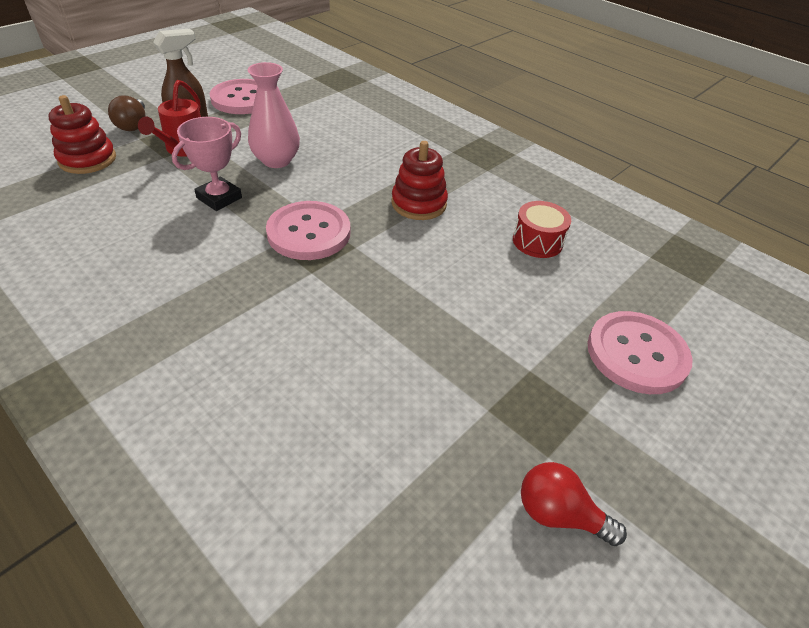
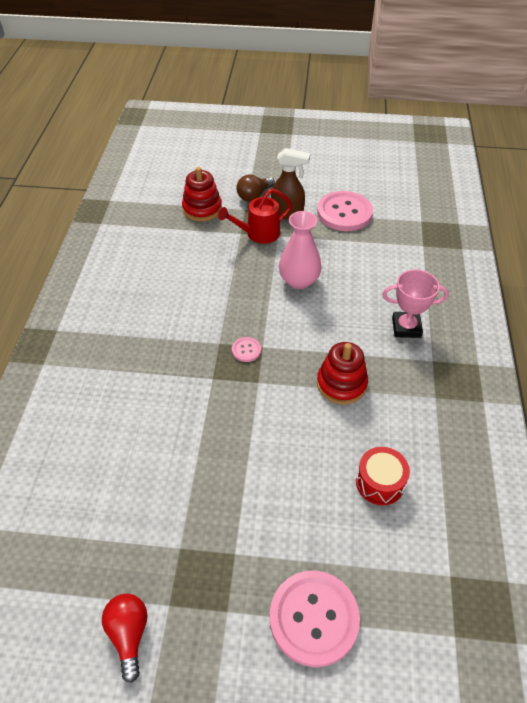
camera: 55 degrees right, 5 degrees up
pink trophy [172,117,242,211] -> pink trophy moved to [382,269,449,338]
pink button [266,201,350,260] -> pink button [232,337,261,362], size x0.44

